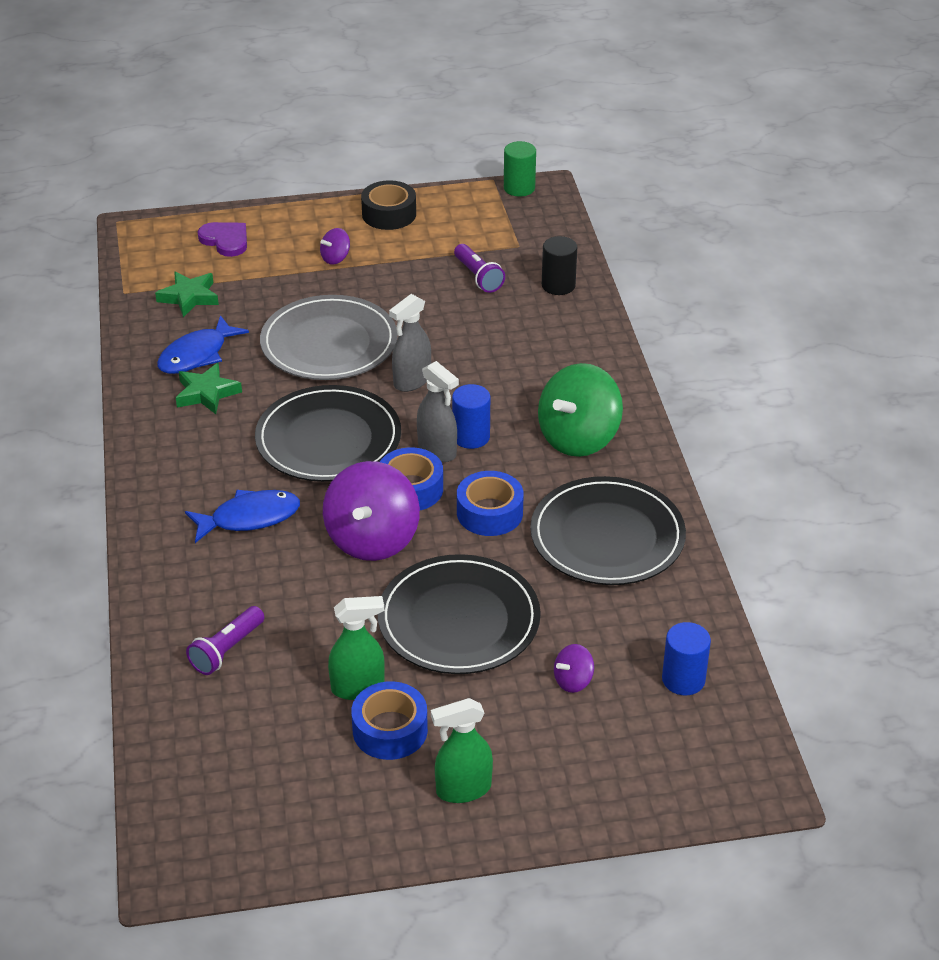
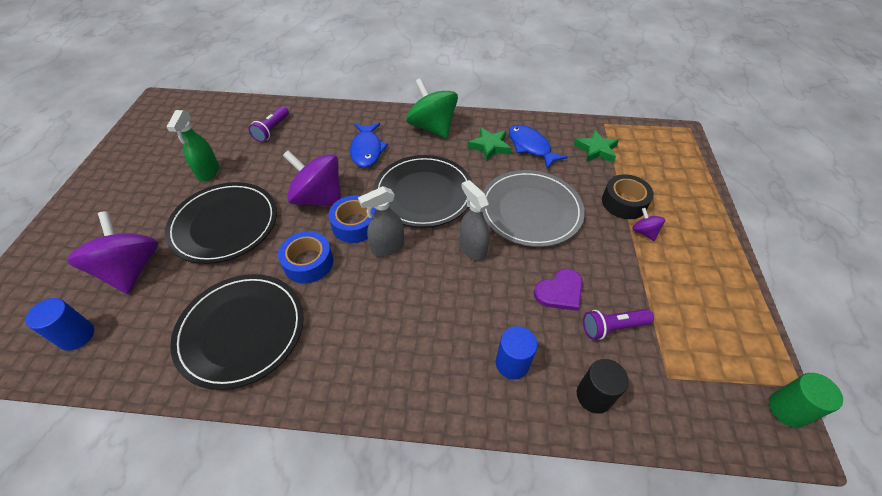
camera: 105 degrees right, 10 degrees up
purple flashlight [186,606,264,675] -> purple flashlight turned 120 degrees counterclockwise [249,106,289,142]
purple heart [198,222,247,257] -> purple heart moved to [534,269,583,311]
blue tape [351,681,428,760] -> none
black tape [361,180,416,230] -> black tape moved to [602,174,654,219]
green spray bottle [431,698,493,803] -> none
blue cylinder [452,384,490,449] -> blue cylinder moved to [496,326,538,380]
green spinning top [538,363,623,457] -> green spinning top moved to [406,78,458,139]
purple spinning top [554,644,594,693] -> purple spinning top [67,211,158,294], size x2.20

